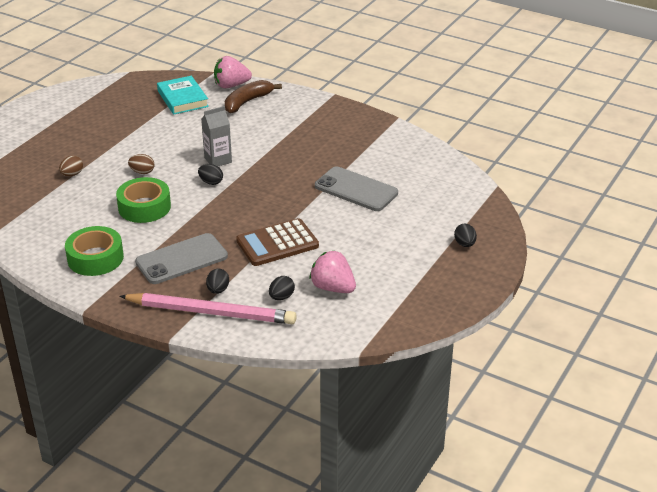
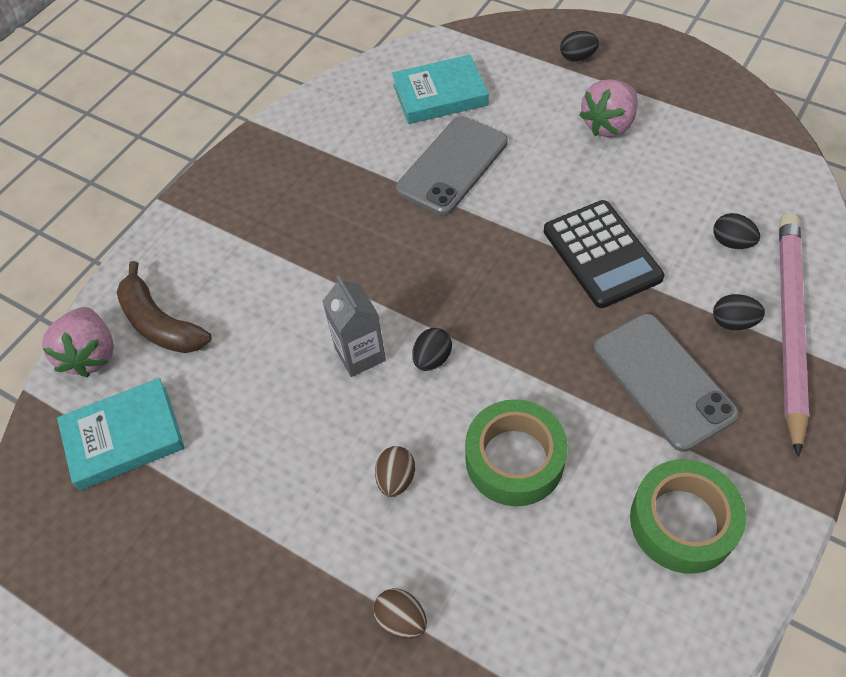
camera: 85 degrees left, 20 degrees up
brown calculator [236,218,319,266] -> black calculator [544,200,664,308]
pink strawberry [309,250,356,293] -> pink strawberry moved to [579,79,638,137]
none -> turquoise book [392,55,489,124]

